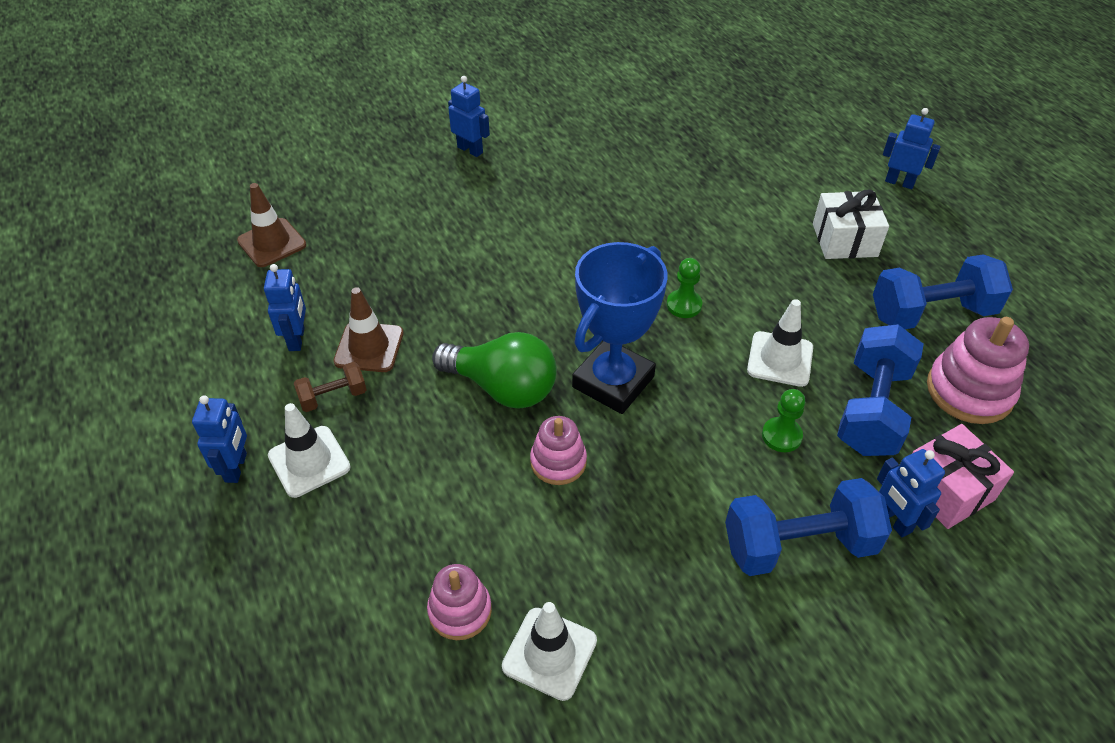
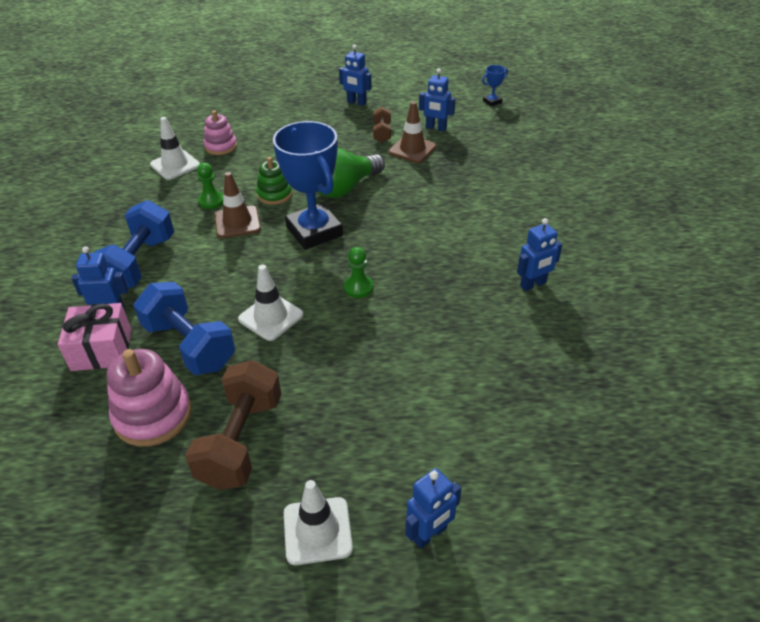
camera: 115 degrees right, 5 degrees down
brown traffic cone [237,183,306,267] -> brown traffic cone moved to [214,172,261,238]
white traffic cone [268,403,351,498] -> white traffic cone moved to [284,480,353,565]
blue robot [448,76,490,157] -> blue robot moved to [517,218,562,291]
pink stacking toy [530,416,587,485] -> green stacking toy [256,157,292,205]
green pawn [762,389,805,452] -> green pawn moved to [197,163,223,209]
white gift [813,190,889,259] -> none
blue dumbbell [873,254,1013,329] -> brown dumbbell [185,360,281,490]
none -> blue trophy [482,65,508,106]

